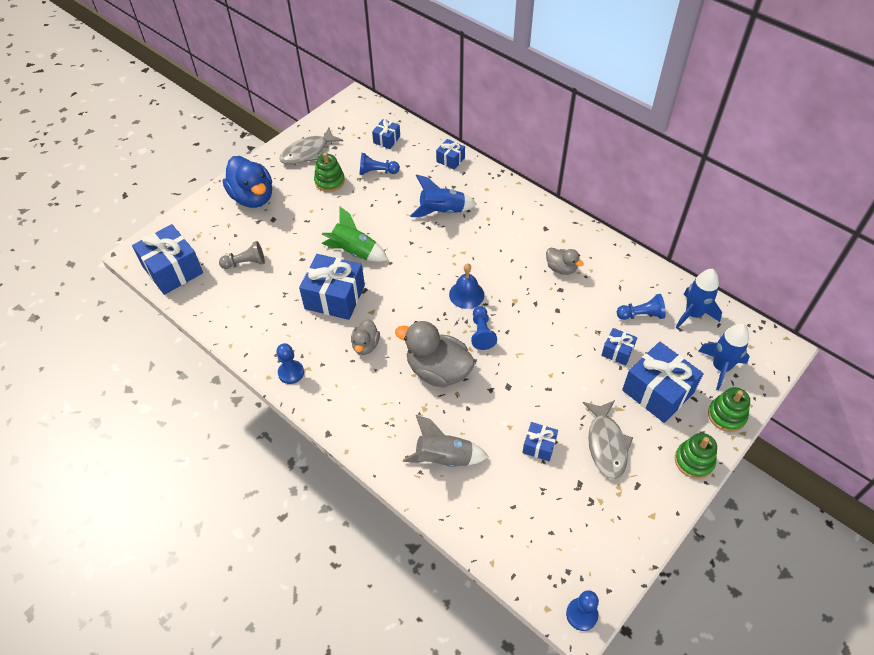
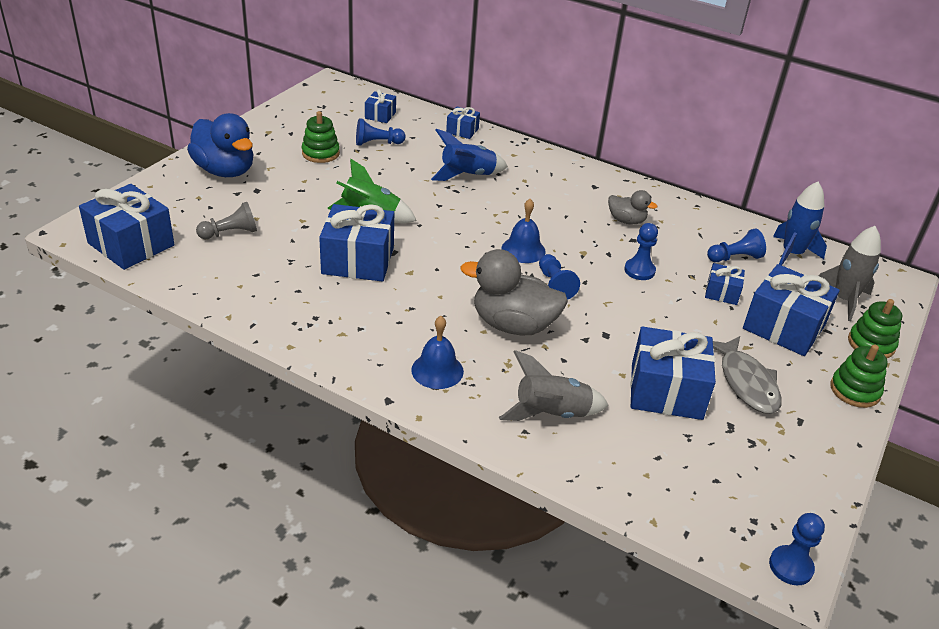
camera: 15 degrees left, 15 degrees down
blue pawn [276,343,304,384] -> blue pawn moved to [624,223,658,280]
grey fish [280,128,343,165] -> none
grey duck [351,319,380,355] -> none
blue gift [522,422,558,461] -> blue gift [630,326,716,420], size x1.96
blue rocket [699,323,750,390] -> grey rocket [819,226,881,321]
none -> blue bell [411,316,464,389]

